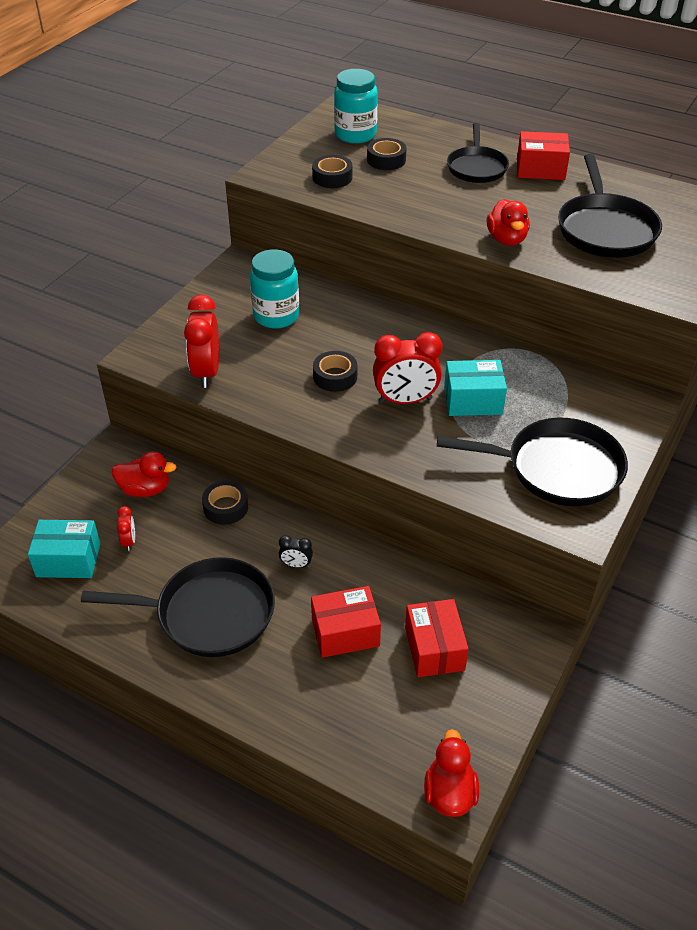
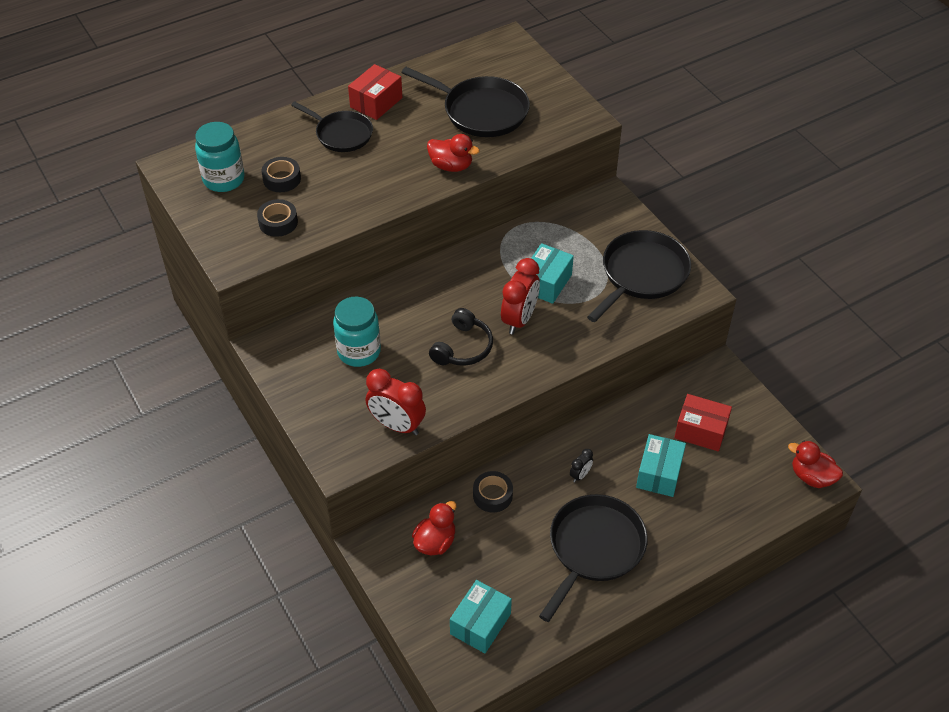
camera: 60 degrees left, 5 degrees up
red clock [117,506,135,551] -> none
red box [311,586,381,658] -> turquoise box [636,434,686,497]
black tape [313,351,357,392] -> black headphones [429,308,493,366]

